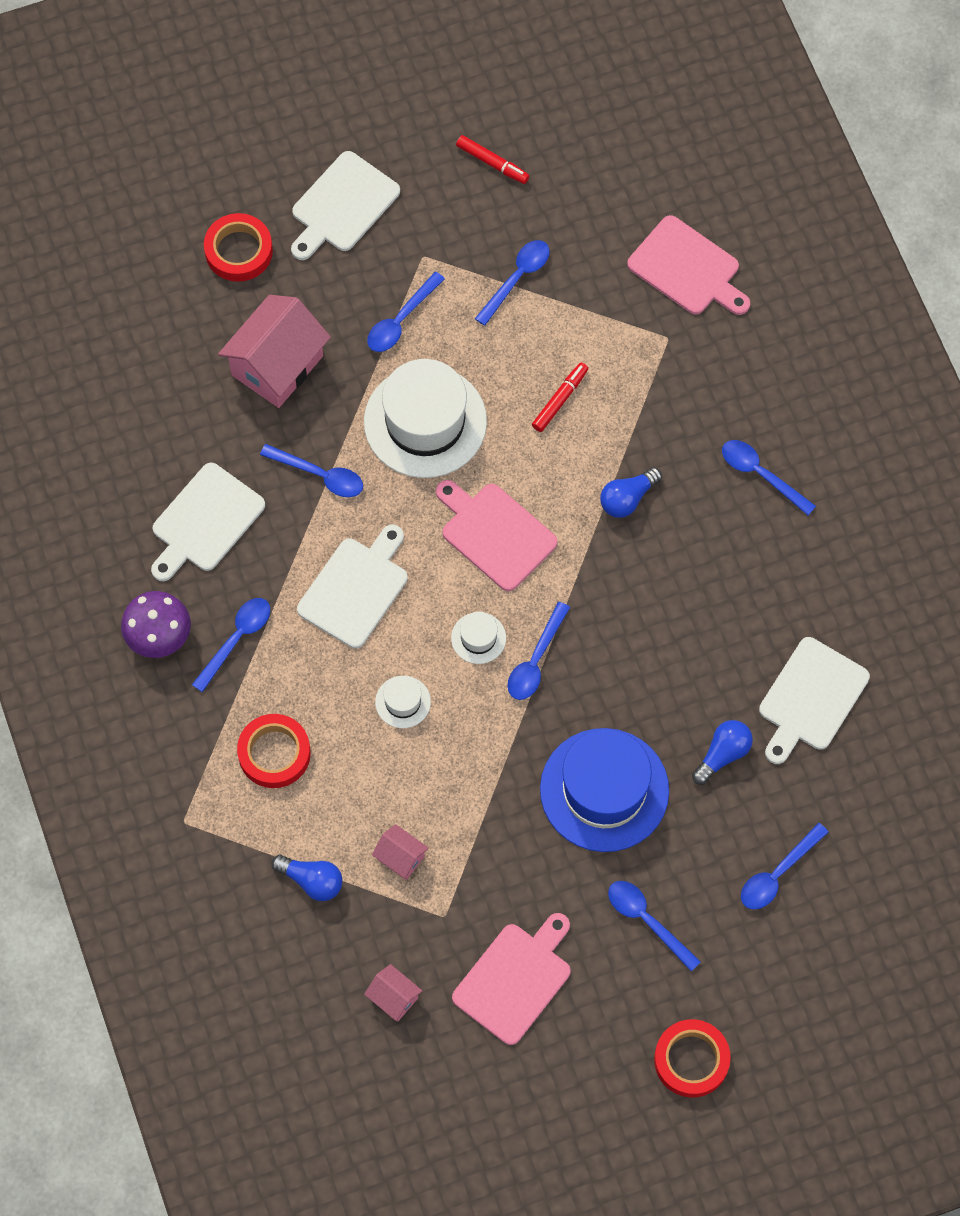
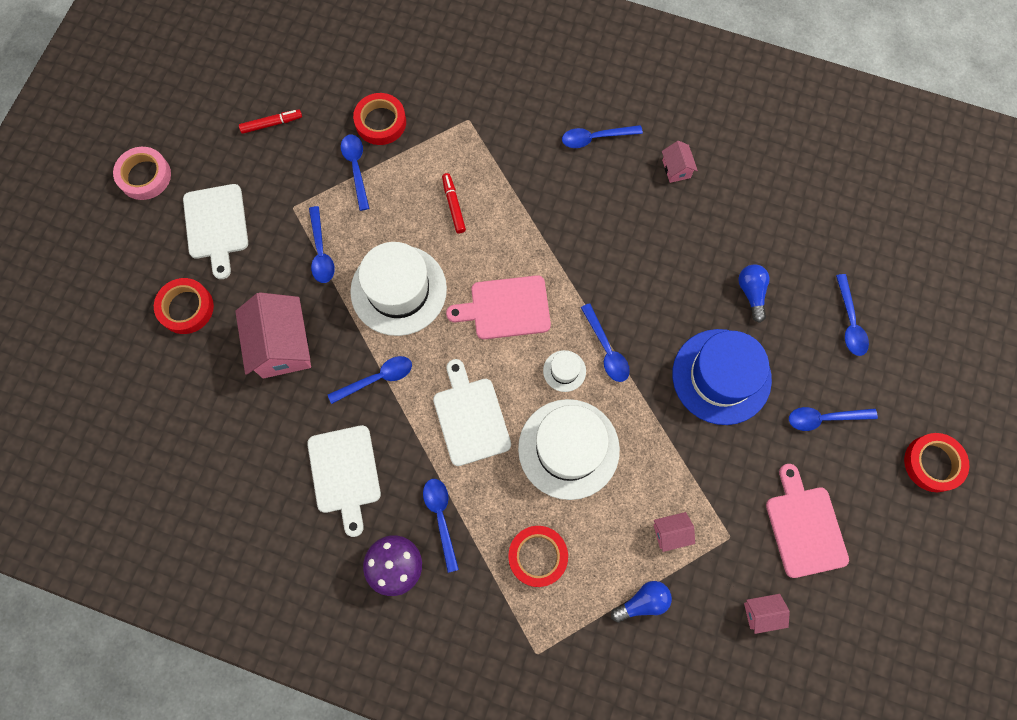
camera: 50 degrees left, 5 degrees up
white hat [375,676,431,728] -> white hat [518,399,620,500], size x2.29
blue light bulb [600,467,662,518] -> none
pink cutting board [627,215,750,315] -> none
white cutting board [759,637,870,764] -> none
none -> pink tape [113,147,171,200]
none -> red tape [353,93,406,145]
none -> pink house [662,141,698,183]

